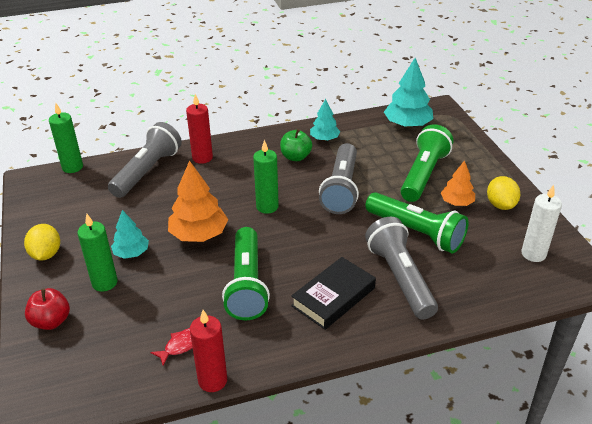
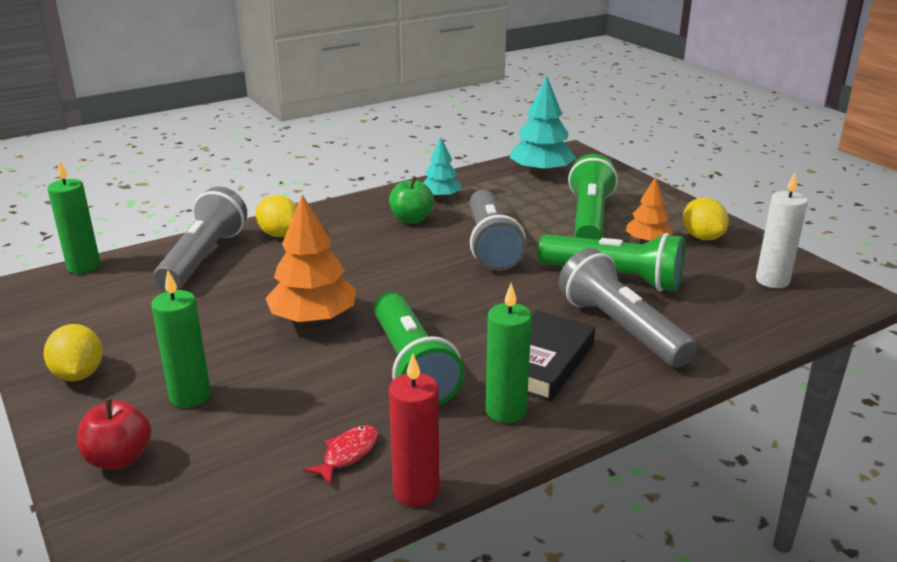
camera: 15 degrees left, 10 degrees down
turquoise tree [111,210,149,259] -> none
red candle [186,94,213,164] -> yellow lemon [255,195,297,237]
green candle [253,140,279,214] -> green candle moved to [485,283,532,423]

